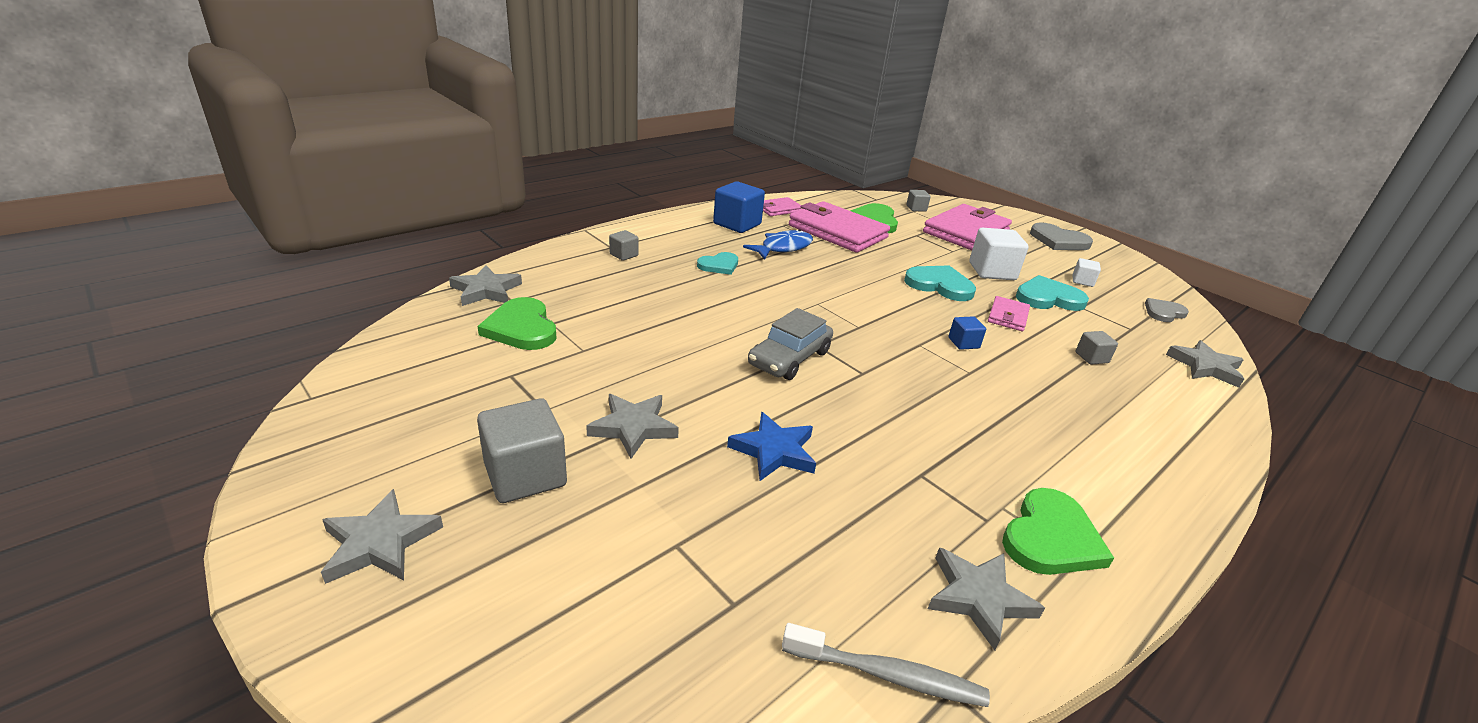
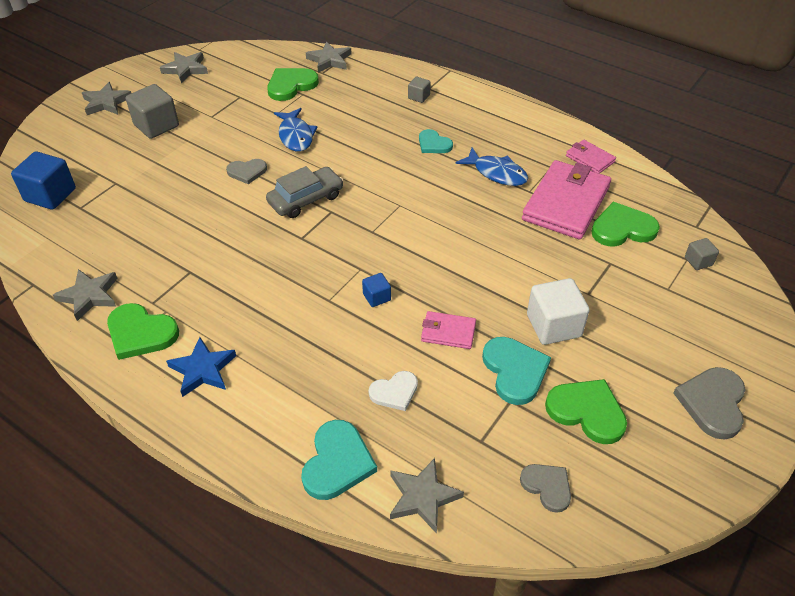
camera: 80 degrees right, 15 degrees up
grey star [586,394,679,459] -> grey star moved to [160,52,208,83]
blue cube [713,181,765,233] -> blue cube moved to [11,151,76,210]
blue star [727,412,816,481] -> blue star moved to [166,337,236,397]
grey car [748,308,833,380] -> grey car turned 120 degrees clockwise [266,166,344,218]
grey toothbrush [782,623,990,707] -> none
turquoise heart [904,265,976,301] -> turquoise heart moved to [301,420,377,500]
pink wallet [923,204,1012,250] -> none
white cube [1072,258,1101,287] -> green heart [545,379,627,444]
grey cube [1076,331,1118,365] -> white heart [369,371,418,411]
none -> grey heart [226,159,267,184]
none -> blue fish [274,108,317,152]

